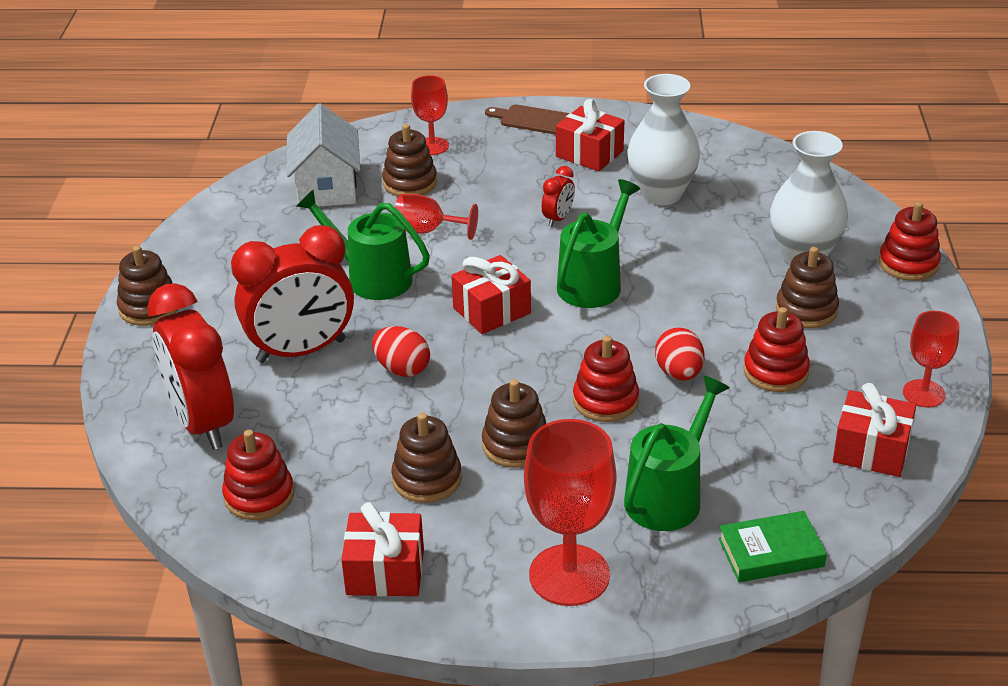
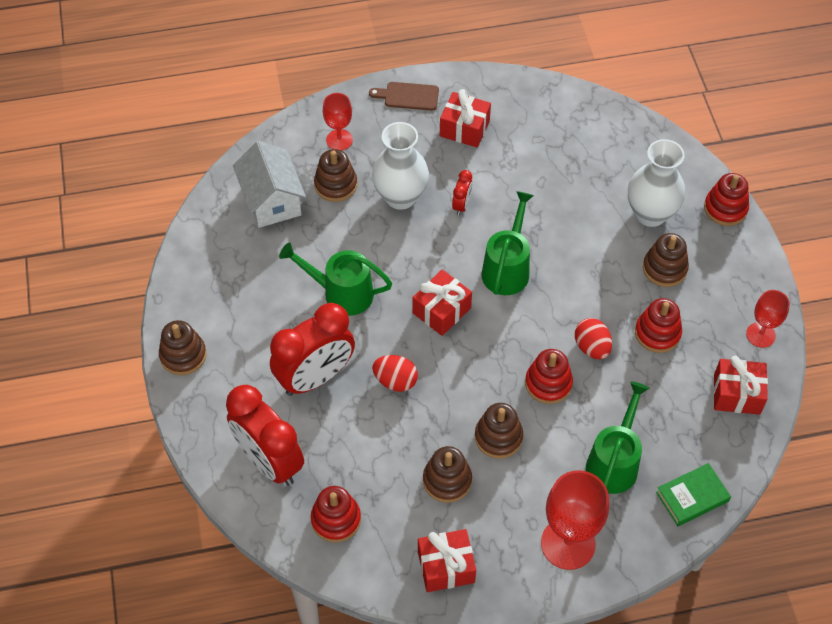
camera: 15 degrees left, 20 degrees up
red goblet [395,194,478,240] -> none
white vase [628,74,700,205] -> white vase moved to [372,122,429,210]

